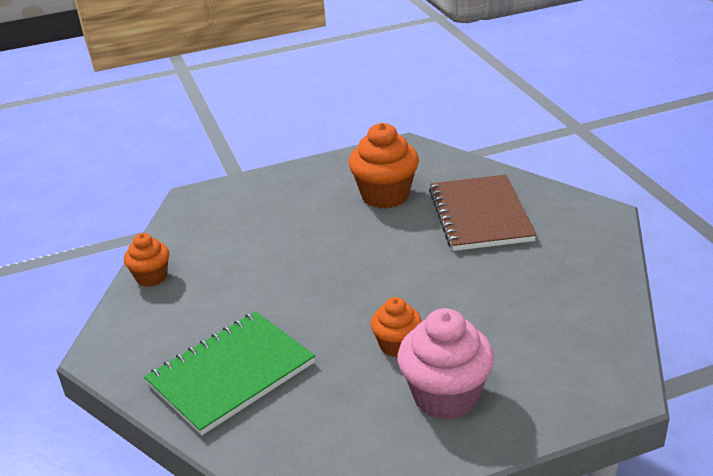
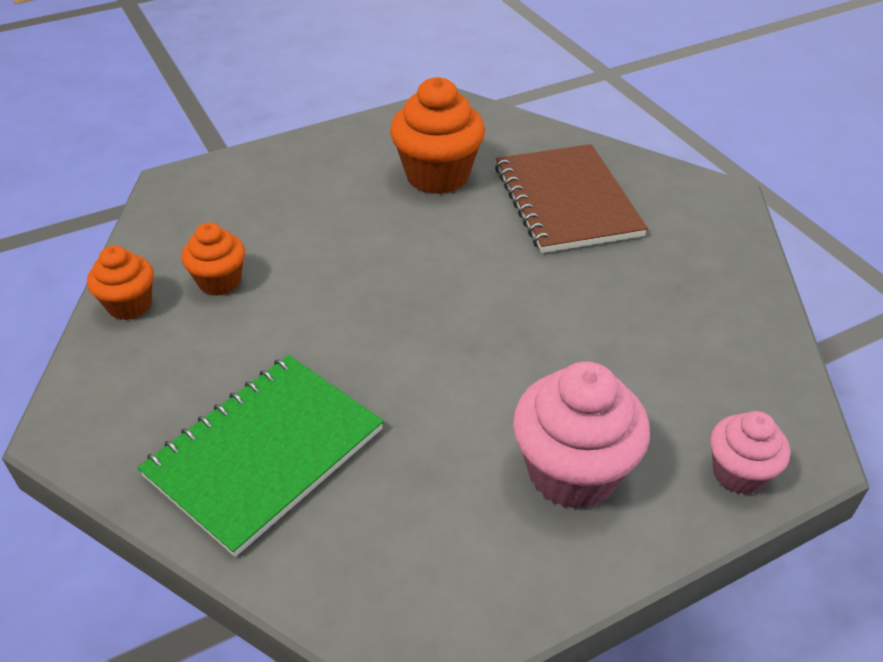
camera: 10 degrees left, 10 degrees up
orange cupcake [370,297,422,357] -> orange cupcake moved to [181,223,245,296]
none -> pink cupcake [710,411,790,495]

